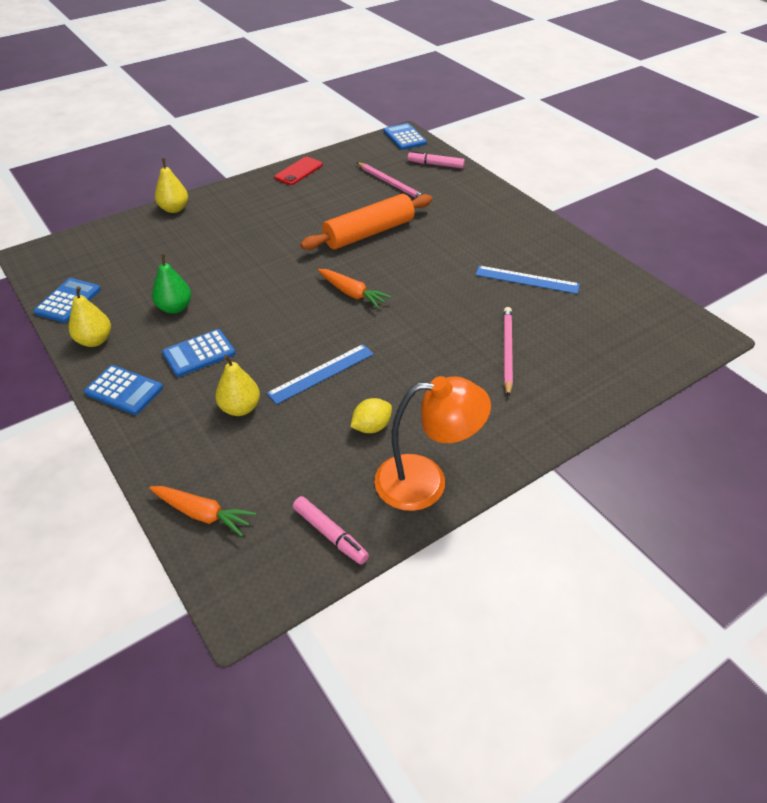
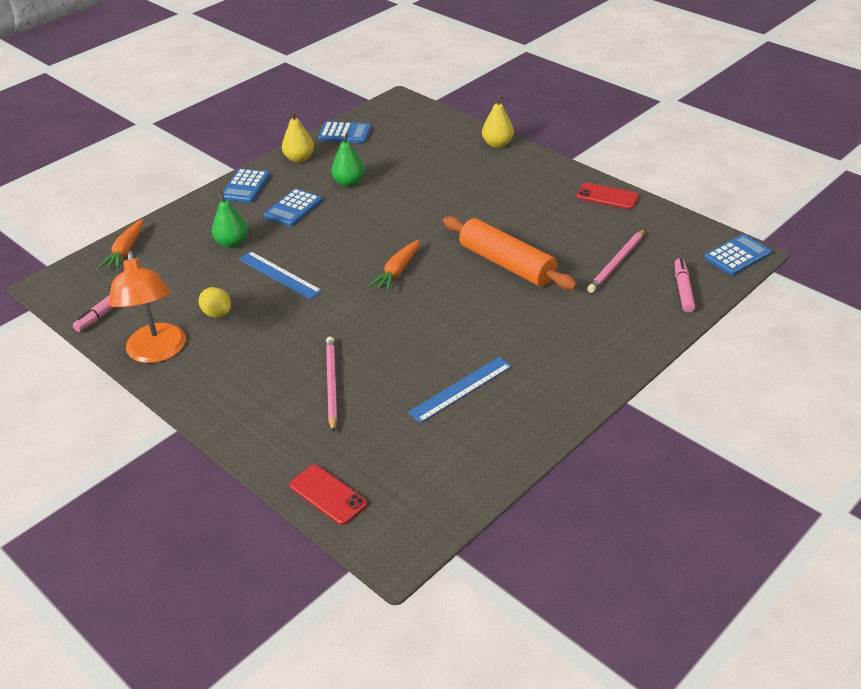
camera: 80 degrees right, 5 degrees down
blue calculator [162,329,236,377] -> blue calculator turned 105 degrees counterclockwise [264,189,322,227]
yellow pear [215,355,260,416] -> green pear [212,191,248,248]
blue ruler [476,266,580,294] -> blue ruler turned 45 degrees clockwise [408,357,512,423]
pink pencil [504,307,513,397] -> pink pencil turned 90 degrees counterclockwise [326,337,337,433]
none -> red phone [289,465,367,525]

